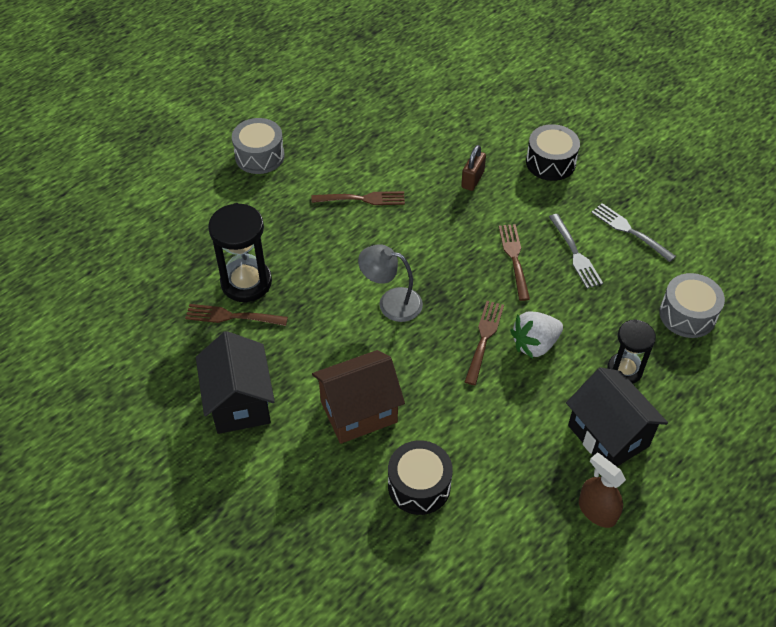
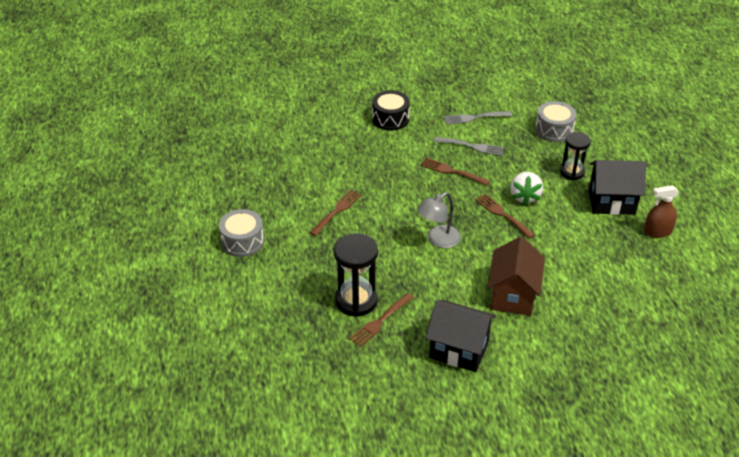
camera: 55 degrees left, 10 degrees down
black drum [388,440,453,515] -> none
brown padlock [461,145,486,191] -> none

